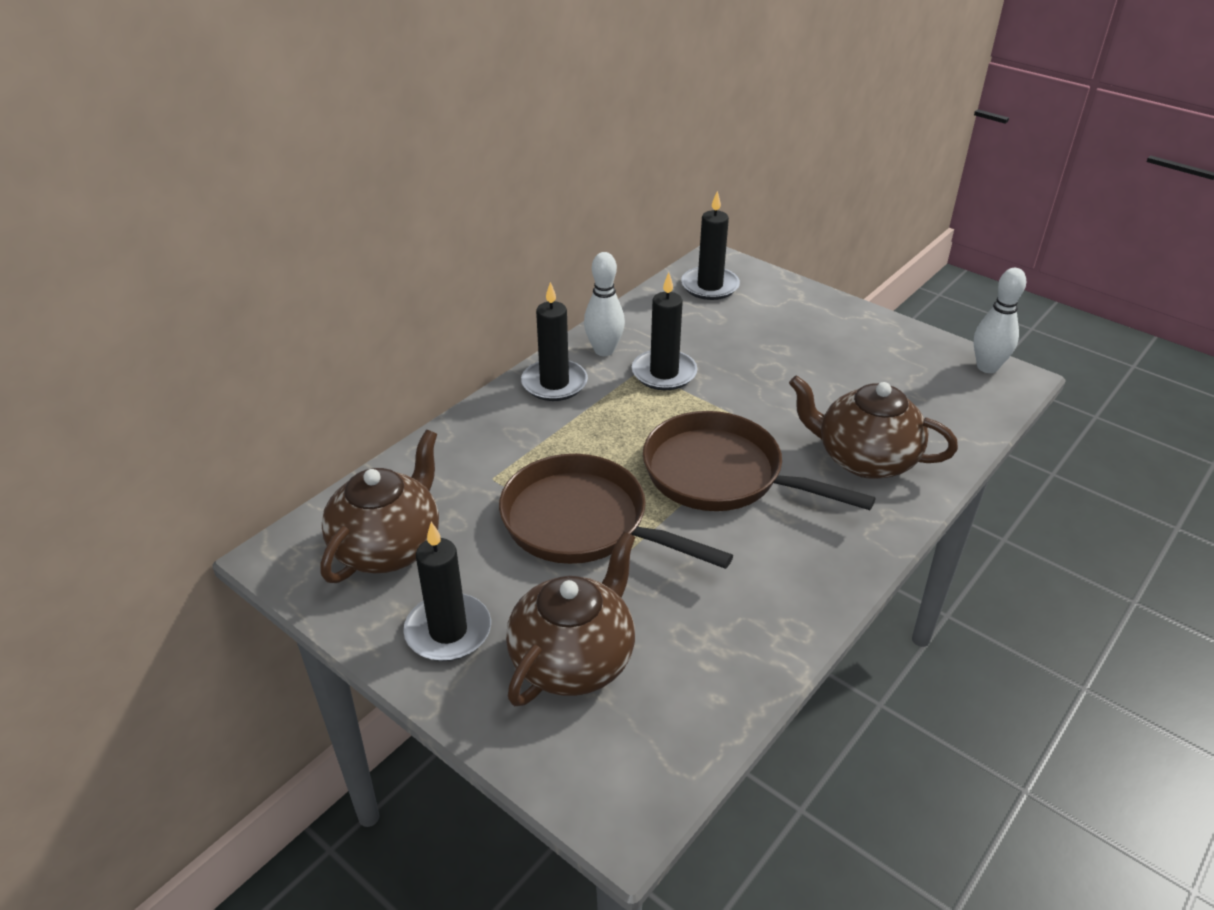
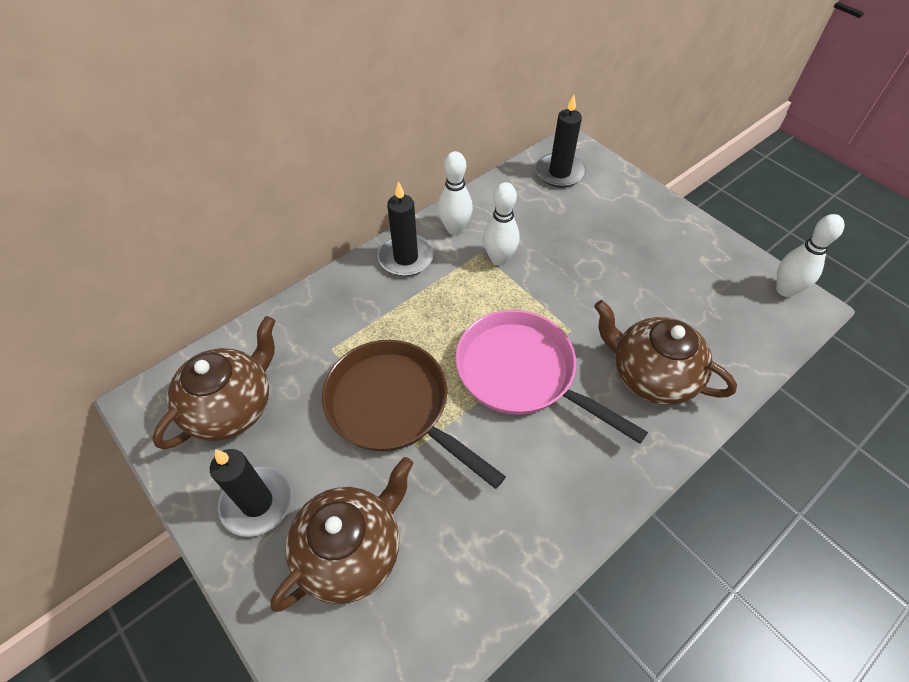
camera: 10 degrees right, 15 degrees up
black candle [632,273,698,390] -> white bowling pin [483,182,520,266]
brown pan [643,411,876,511] -> pink pan [455,310,648,444]

